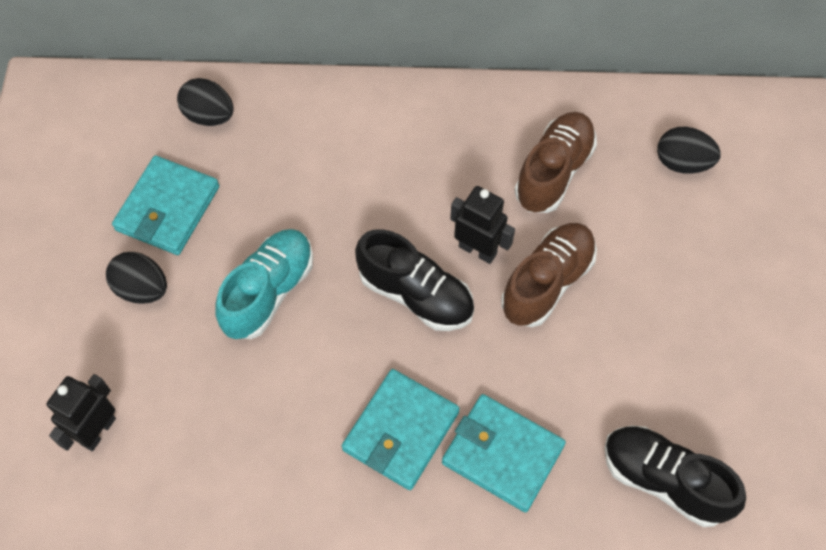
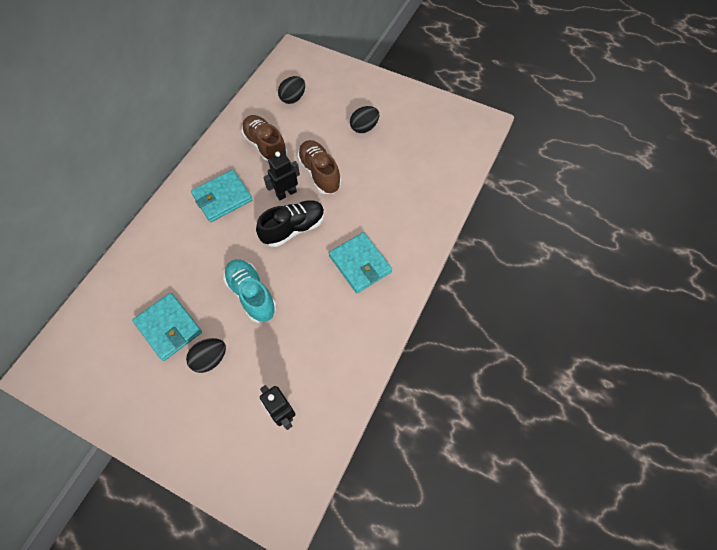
camera: 65 degrees left, 0 degrees up
black egg [177,78,234,126] -> black egg moved to [350,106,379,133]
turquoise wallet [442,394,566,512] -> turquoise wallet moved to [191,170,253,222]
black shoe [604,426,746,527] -> none

